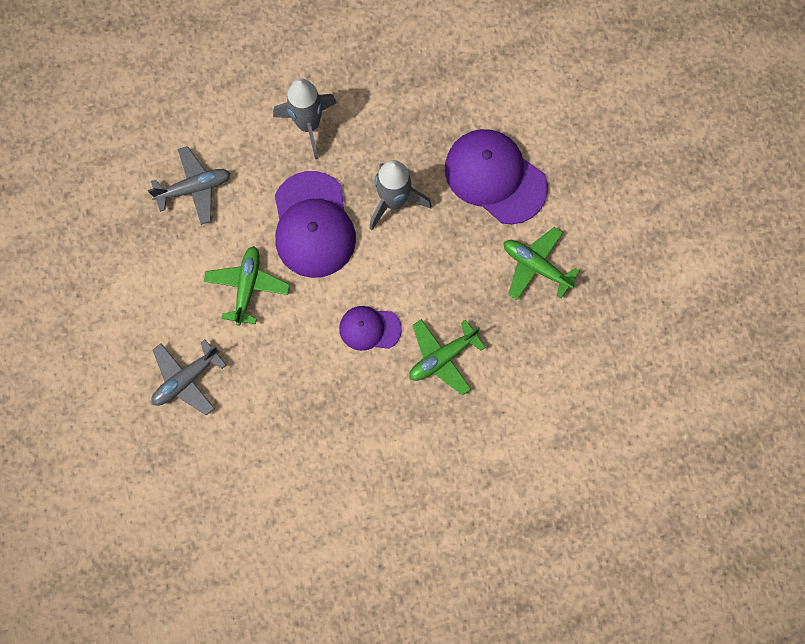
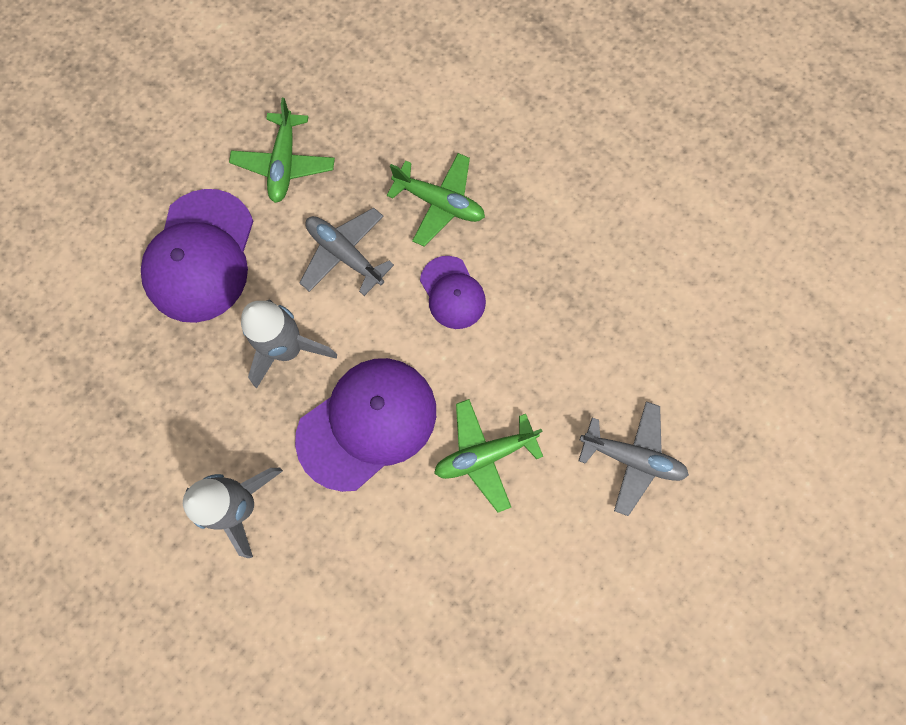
camera: 120 degrees left, 0 degrees up
grey plane [148,146,230,225] -> grey plane moved to [299,208,394,296]

